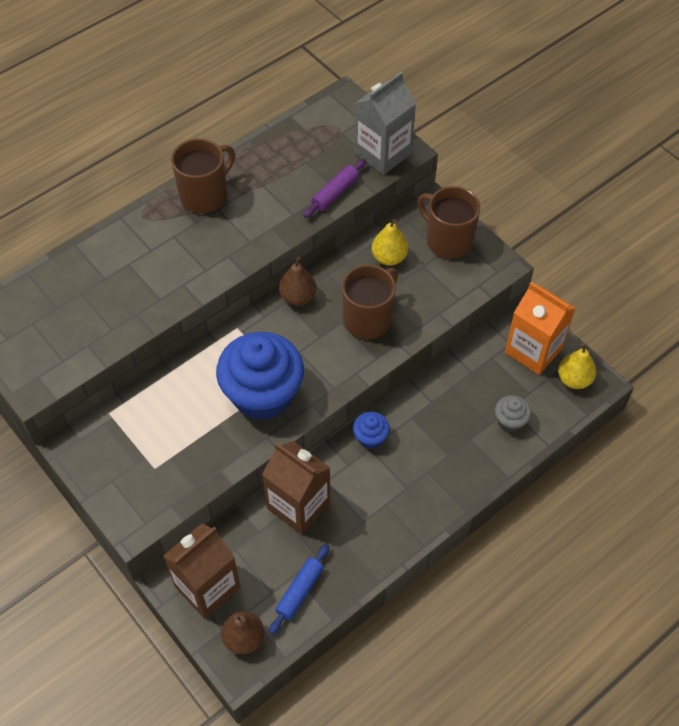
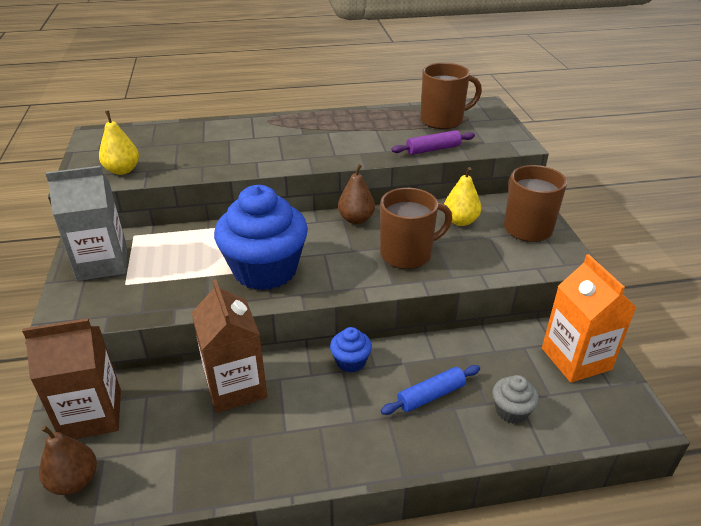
camera: 30 degrees right, 20 degrees down
brown mug [171,138,235,213] -> brown mug moved to [421,63,482,129]
blue rolling pin [269,544,329,635] -> blue rolling pin moved to [380,365,480,415]
grey carton [354,72,416,175] -> grey carton moved to [46,166,127,281]
yellow pear [558,343,596,389] -> yellow pear moved to [99,111,139,175]

